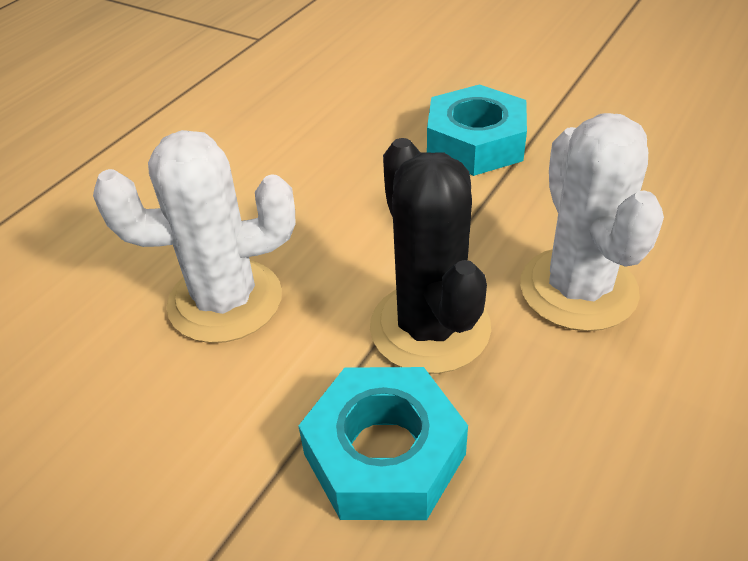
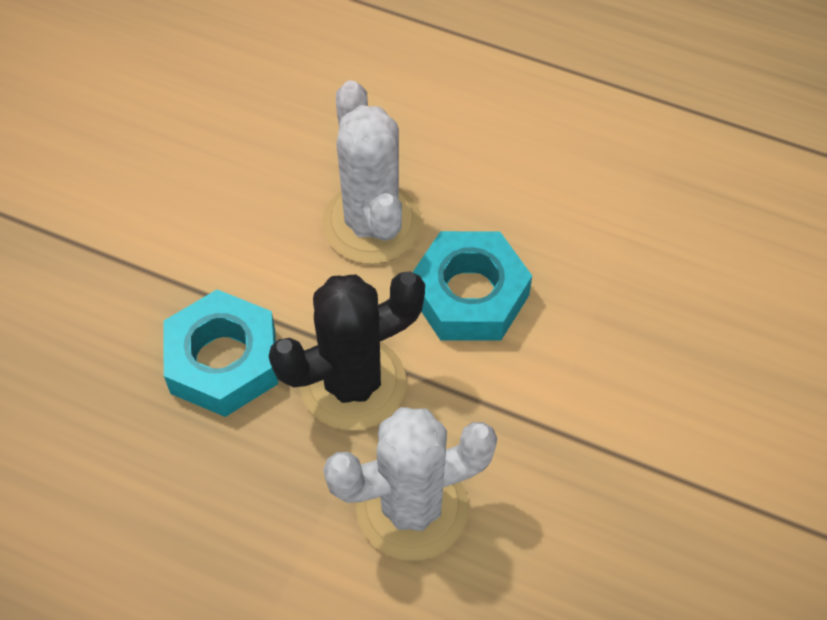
camera: 80 degrees right, 15 degrees up
turquoise nut [427,84,527,176] -> turquoise nut moved to [412,231,532,341]

